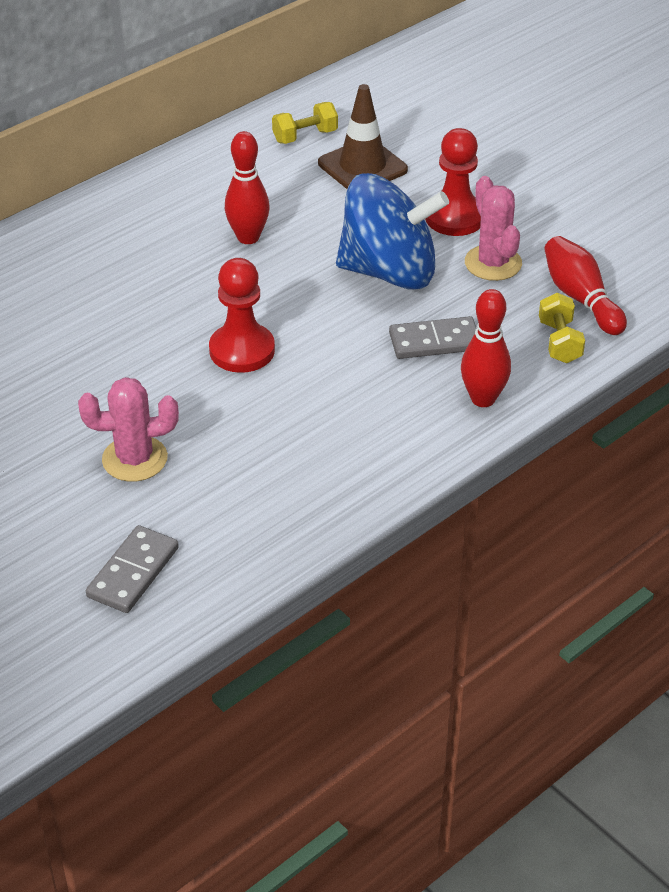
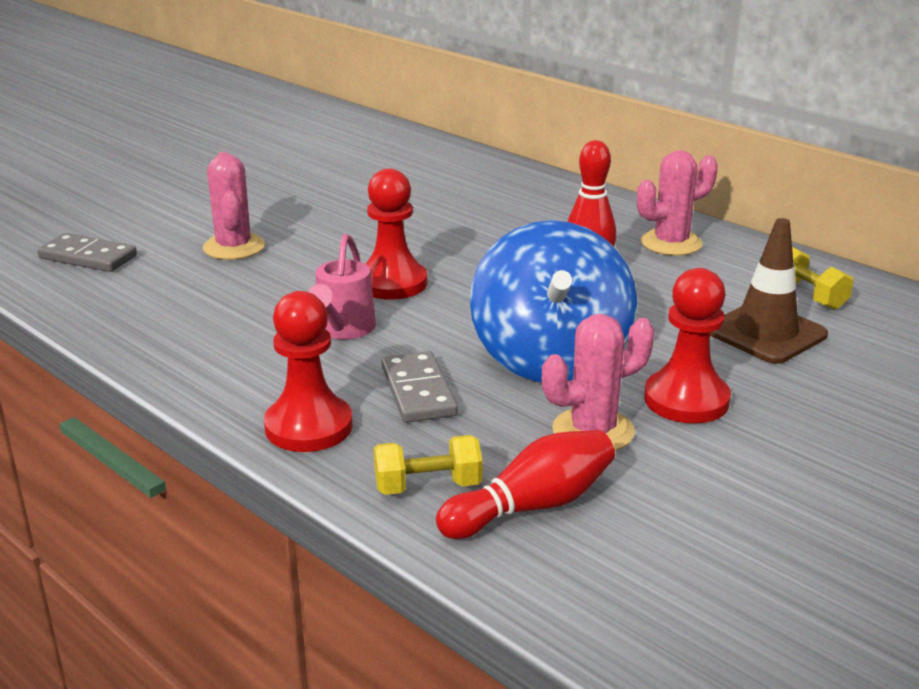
camera: 85 degrees right, 15 degrees down
red bowling pin [461,289,511,407] -> red pawn [264,291,352,452]
none -> pink watering can [308,234,376,339]
none -> pink cactus [637,150,718,256]

